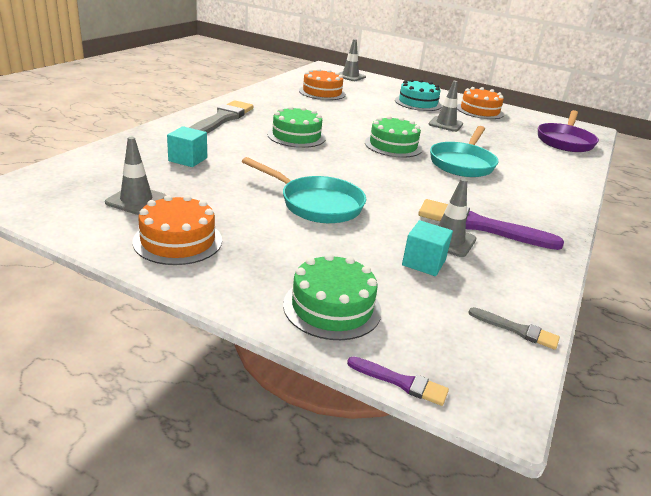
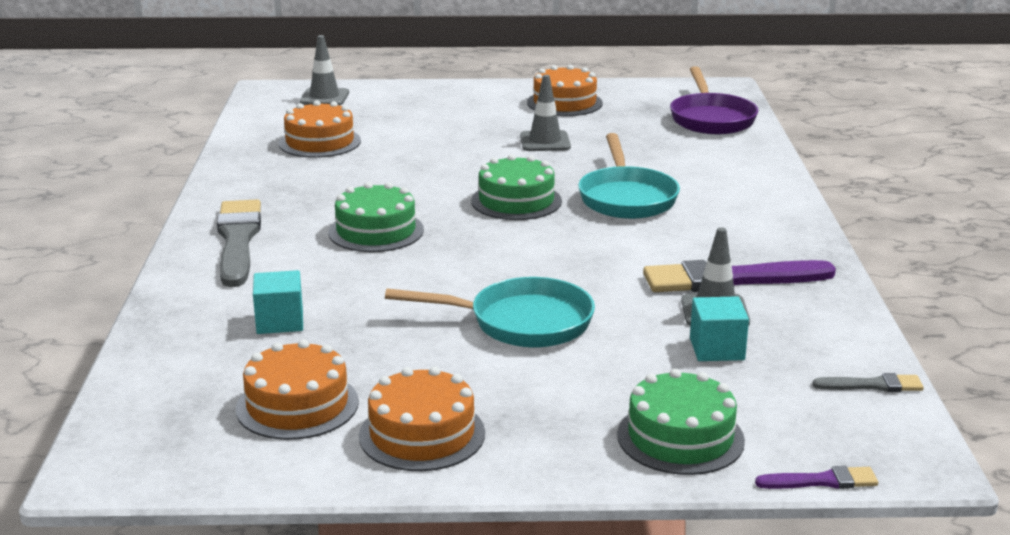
camera: 25 degrees left, 5 degrees down
grey traffic cone [105,137,166,215] -> orange cake [236,339,359,440]
turquoise cake [395,79,442,111] -> none

